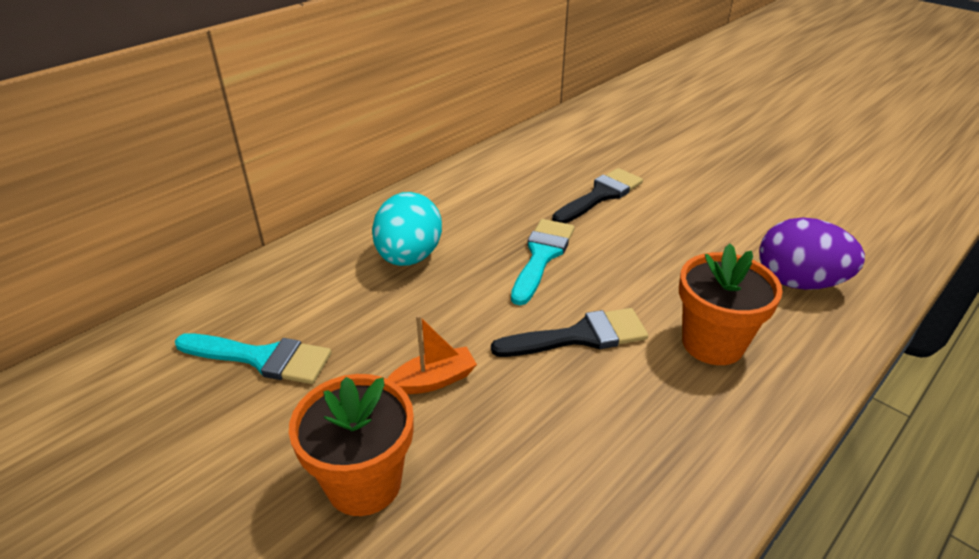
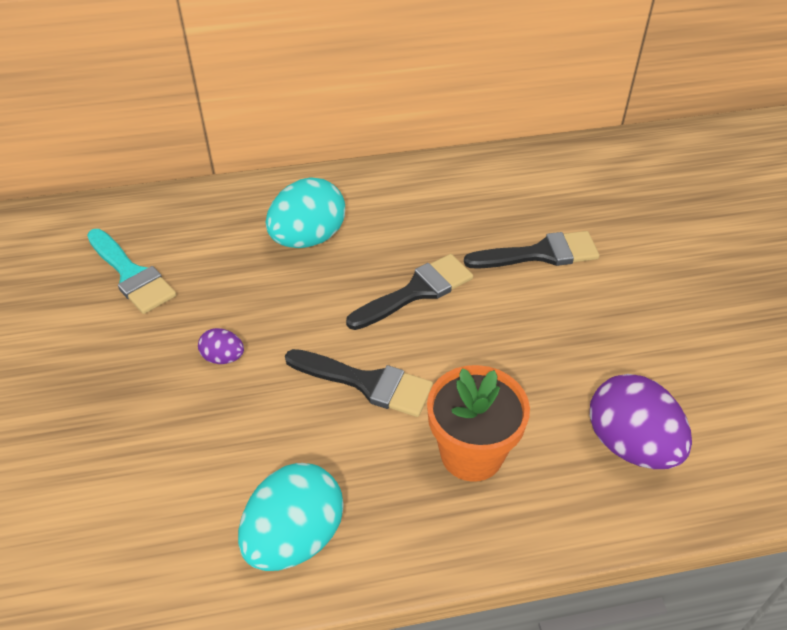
camera: 35 degrees right, 10 degrees up
orange flower pot [289,374,414,516] -> none
orange boat [387,315,477,394] -> purple egg [198,328,244,364]
turquoise brush [511,219,575,305] -> black brush [346,254,473,330]
none -> turquoise egg [238,463,343,571]

